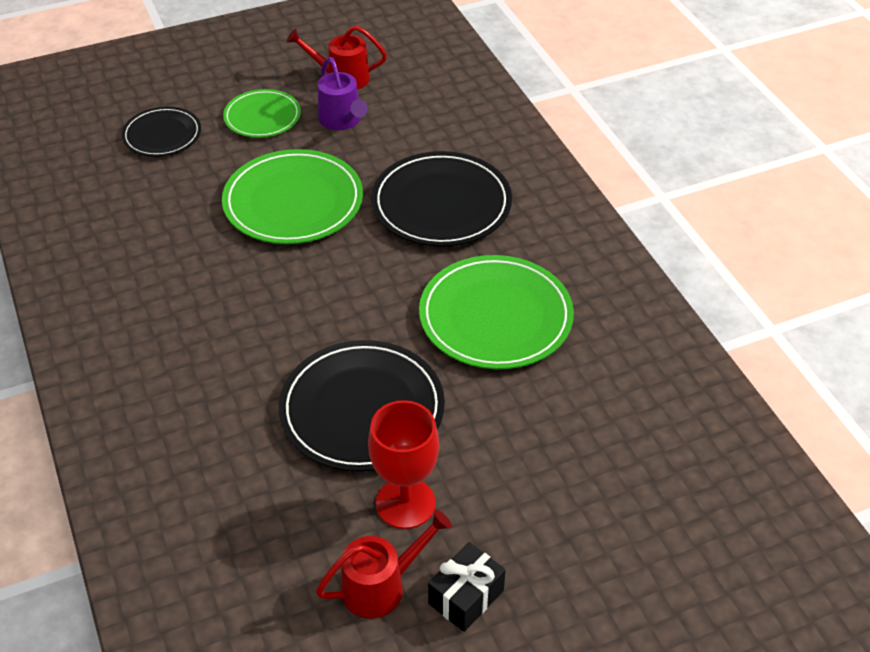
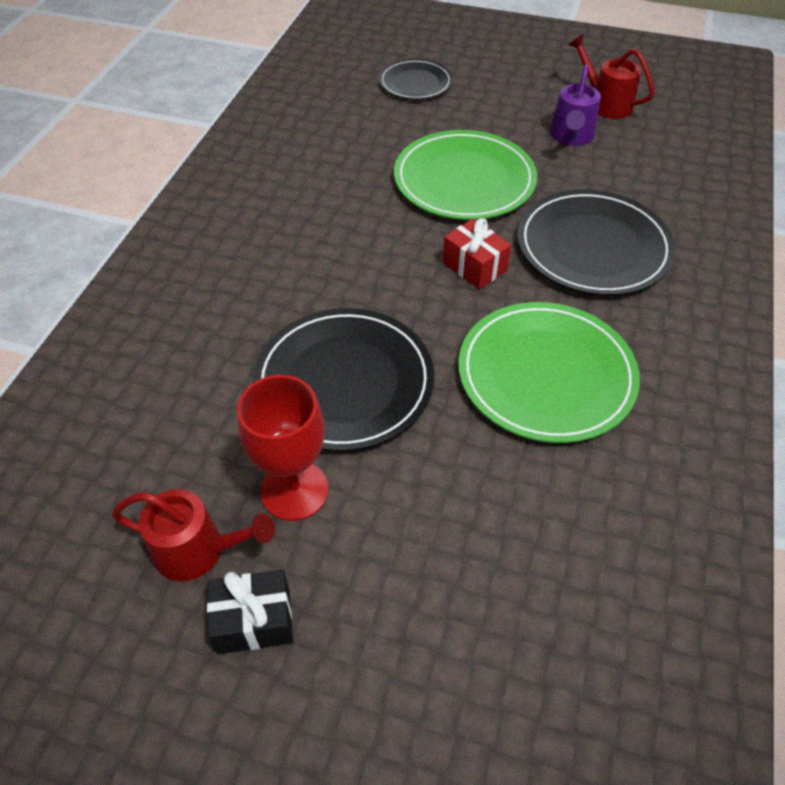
camera: 40 degrees right, 5 degrees up
green plate [223,89,301,138] -> none
none -> red gift [443,218,511,290]

